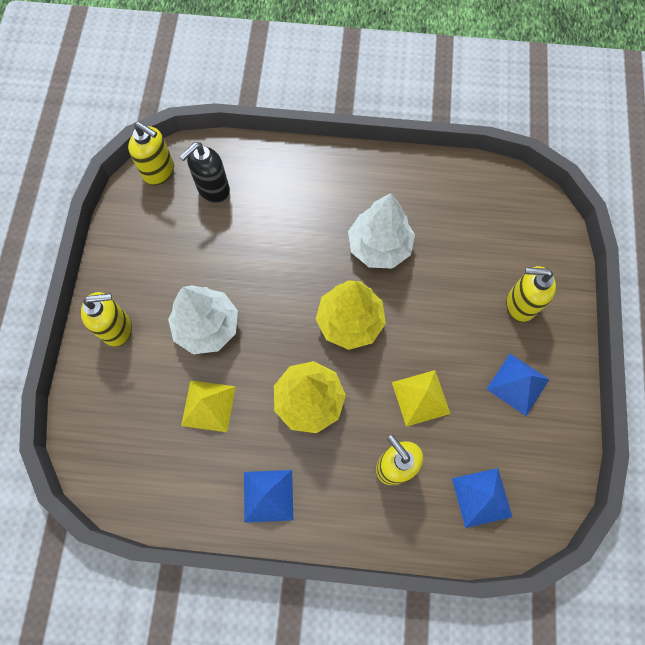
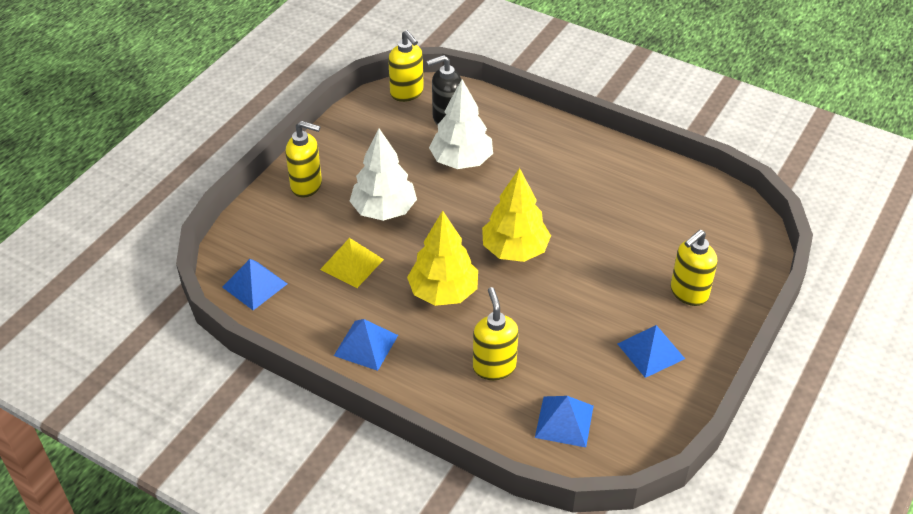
camera: 25 degrees right, 25 degrees down
white tree [348,193,415,269] -> white tree moved to [429,79,493,169]
yellow pyramid [392,370,450,427] -> none
yellow soap dispenser [506,266,556,322] -> yellow soap dispenser turned 75 degrees counterclockwise [671,230,717,306]
none -> blue pyramid [222,259,287,310]

